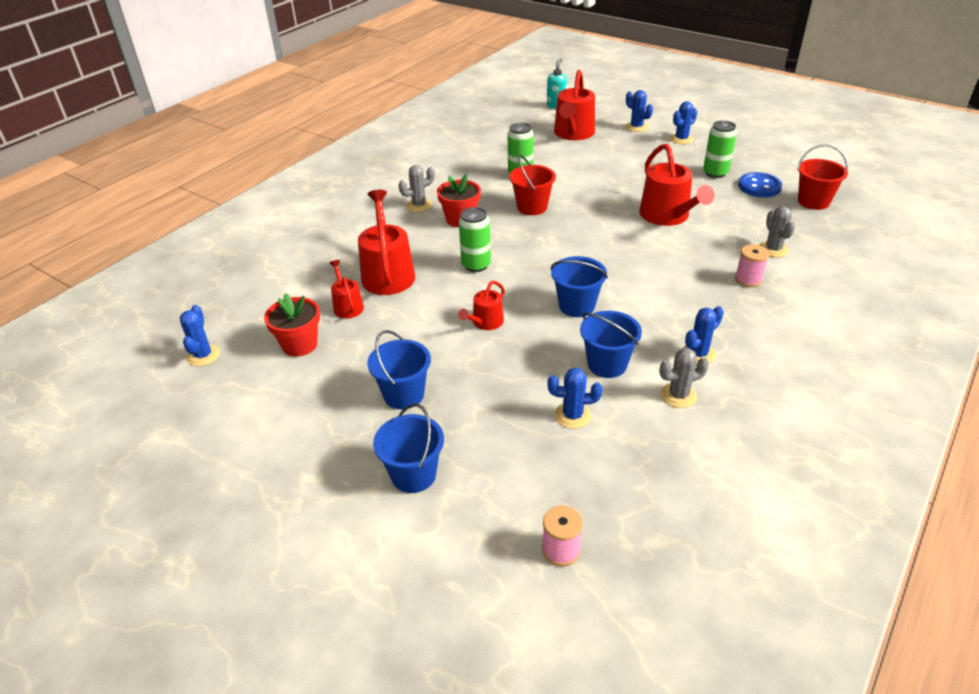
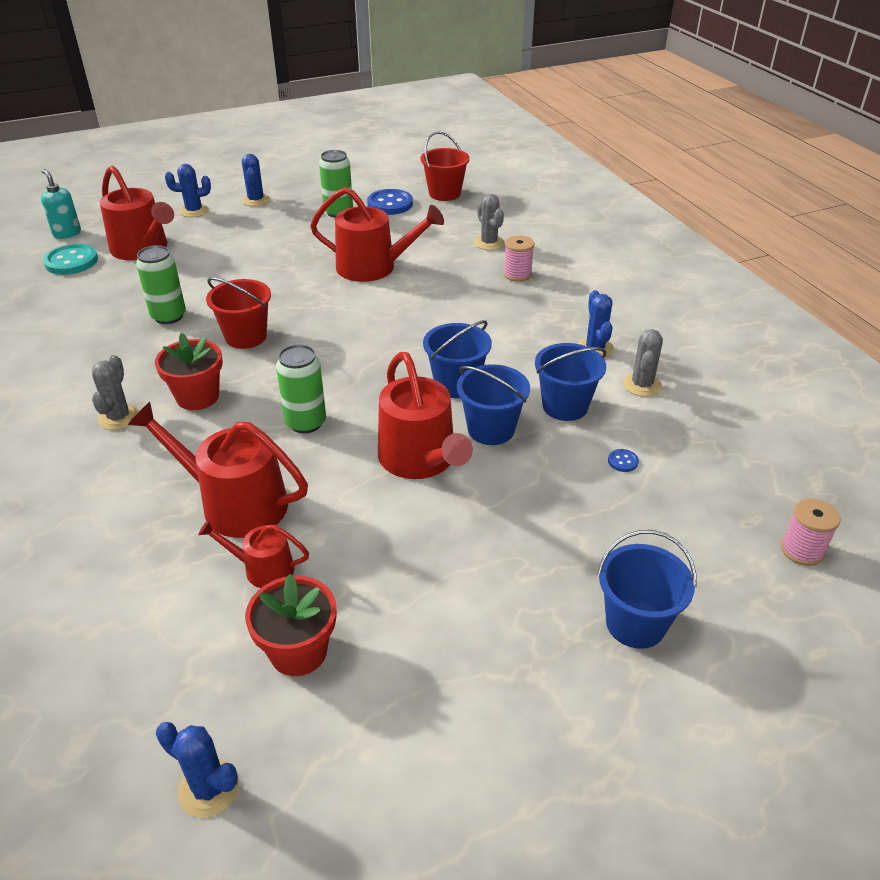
camera: 60 degrees left, 0 degrees up
blue bucket [367,330,431,410] -> blue bucket moved to [457,364,530,445]
red watering can [458,281,505,330] -> red watering can [378,352,473,479], size x1.87
blue cactus [548,368,602,429] -> blue button [608,449,639,472]
grey cactus [760,206,795,257] -> grey cactus turned 45 degrees clockwise [474,194,504,250]
none -> turquoise button [43,244,98,275]

